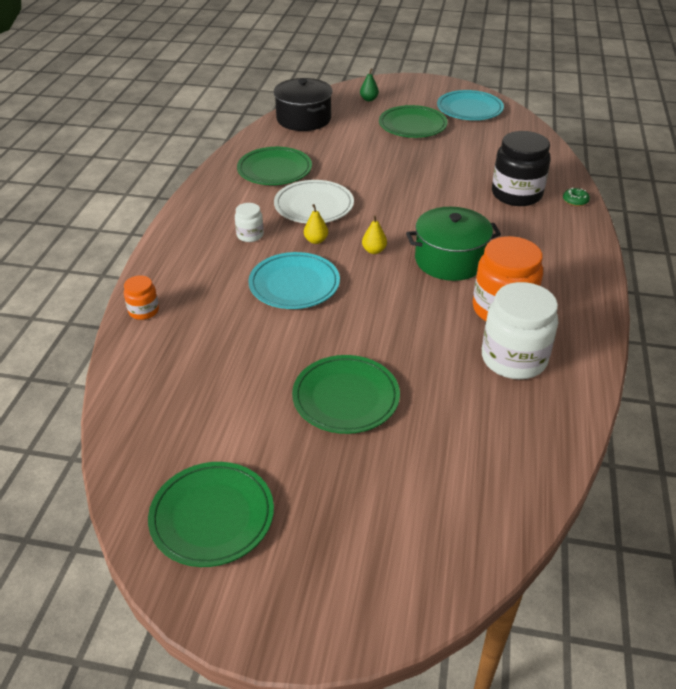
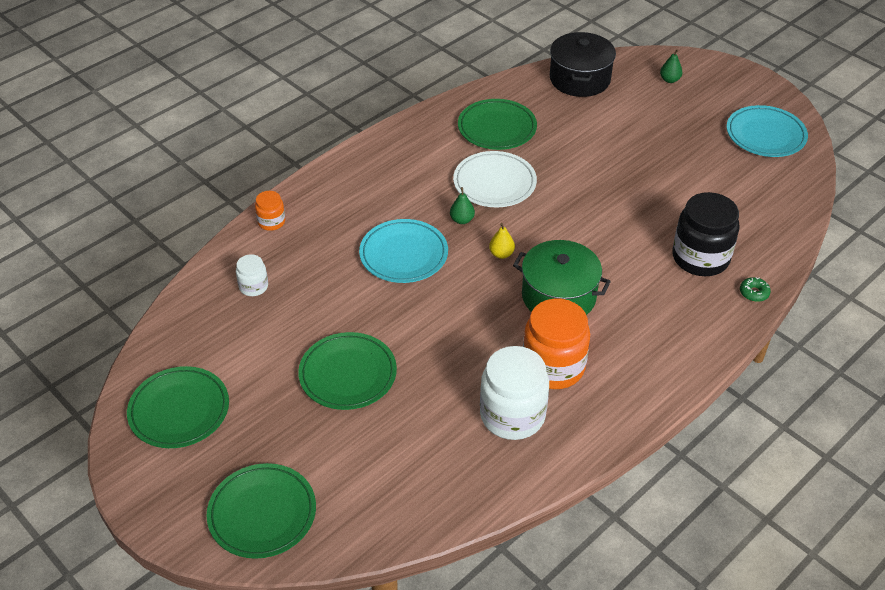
camera: 35 degrees right, 5 degrees up
white jar [235,203,264,242] -> white jar moved to [236,254,268,296]
yellow pear [304,204,328,244] -> green pear [450,187,475,224]
green plate [379,105,448,138] -> green plate moved to [207,463,316,559]

